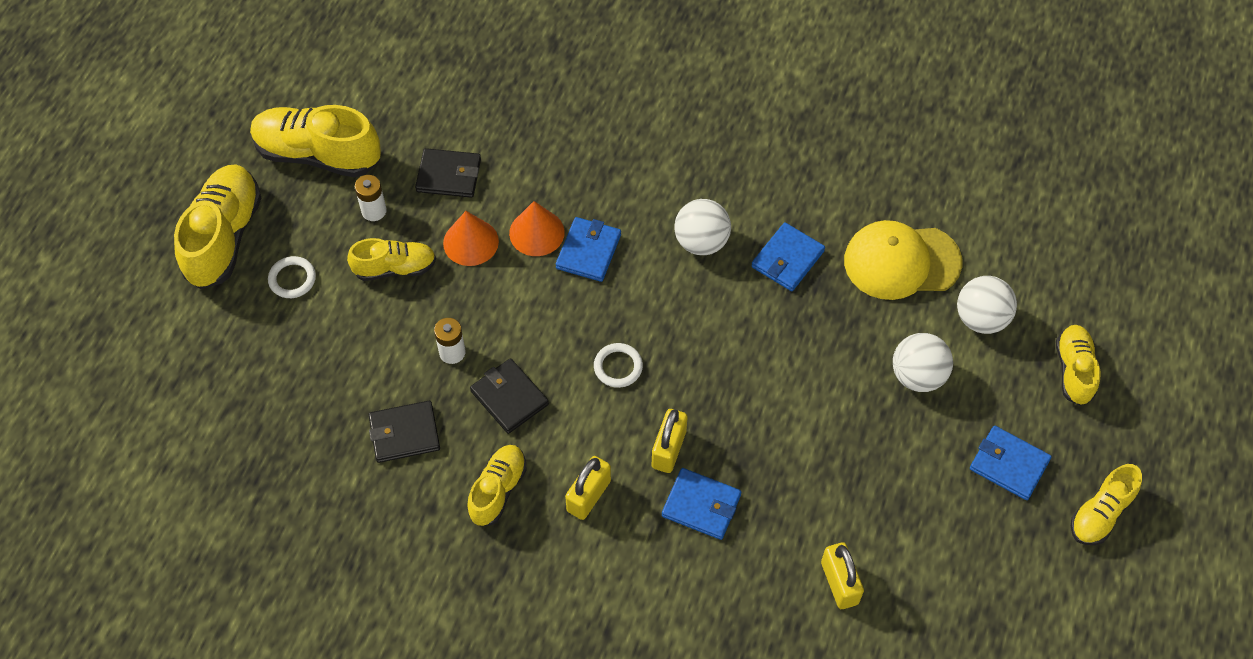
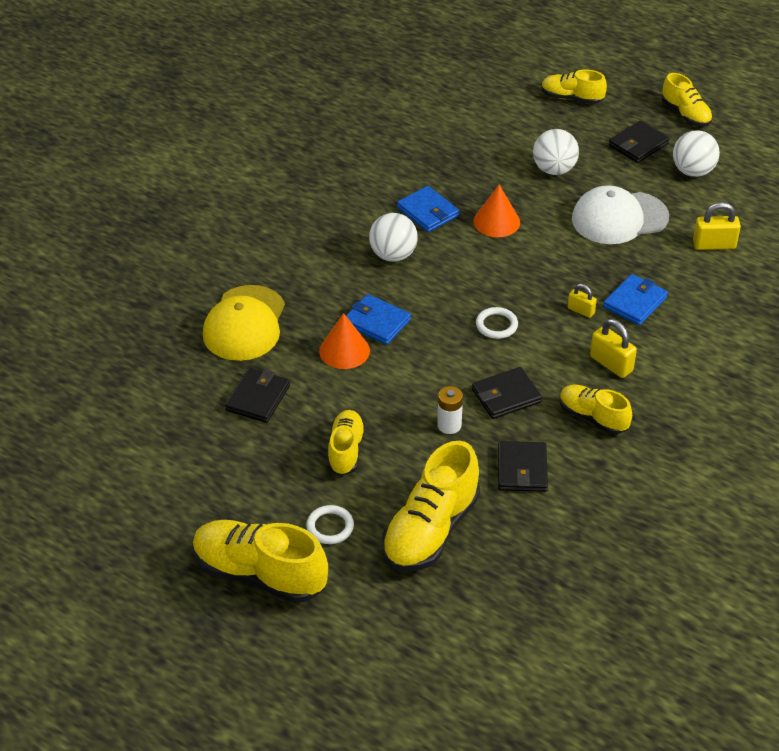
camera: 75 degrees left, 15 degrees down
yellow shoe [250,105,381,177] -> yellow shoe moved to [382,441,480,572]
white battery [355,175,387,221] -> none
orange cone [443,211,499,266] -> orange cone moved to [473,185,520,237]
yellow padlock [652,409,687,473] -> yellow padlock [567,284,597,318], size x0.62
yellow cap [844,220,963,300] -> yellow cap moved to [203,285,285,361]
white ball [957,276,1017,334] -> white ball moved to [673,130,720,177]
blue wallet [970,426,1052,500] -> black wallet [609,121,670,163]
none -> white cap [572,185,669,244]

